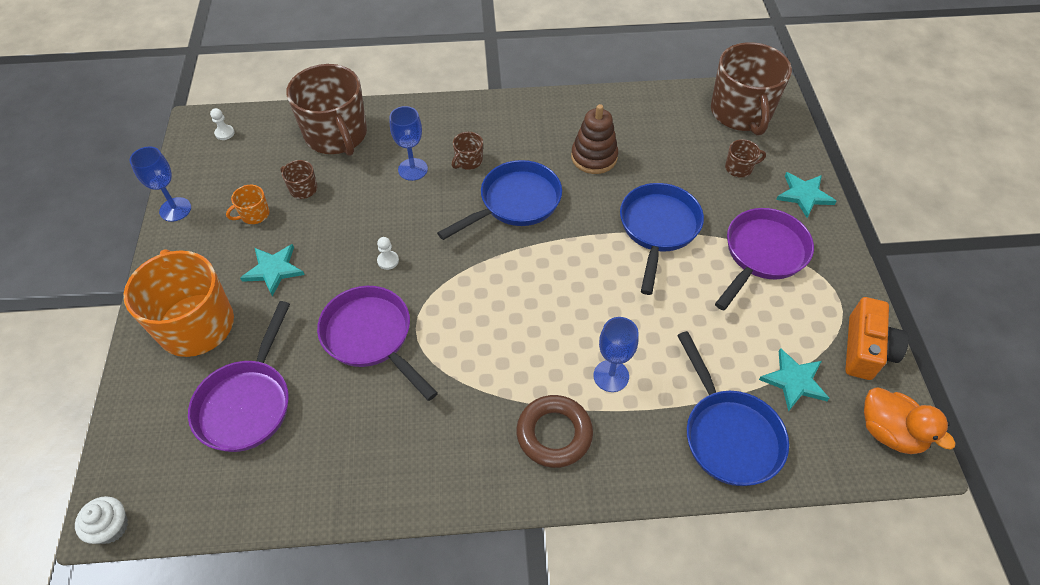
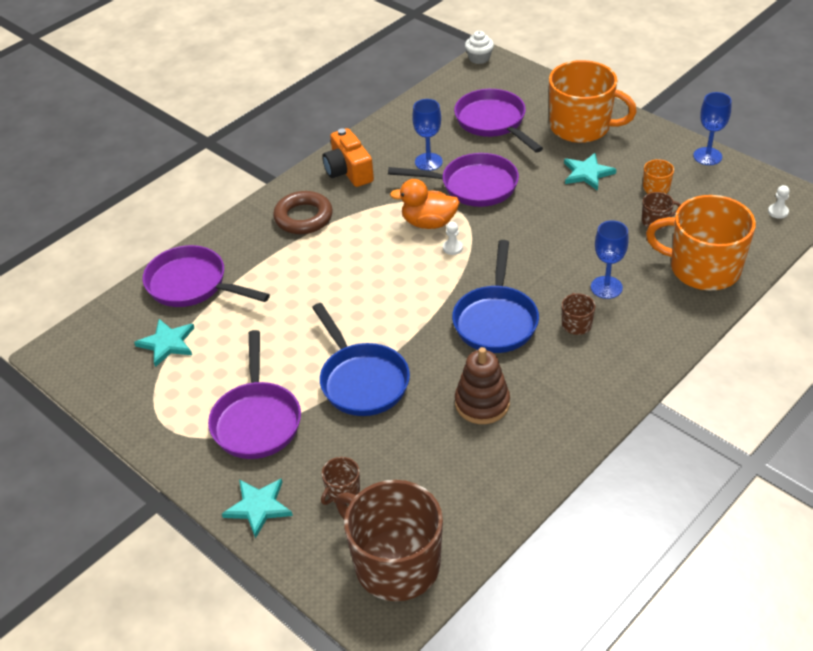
camera: 140 degrees right, 10 degrees down
brown mug [286,64,367,156] -> orange mug [646,195,756,291]
white pawn [377,237,399,270] -> white pawn moved to [443,222,463,255]
blue goblet [594,317,639,392] -> blue goblet moved to [412,99,443,171]
blue pan [677,331,789,486] -> purple pan [143,245,270,307]
orange camera [845,297,909,380] -> orange camera moved to [322,128,374,187]
orange duck [864,387,956,454] -> orange duck moved to [390,179,460,229]

